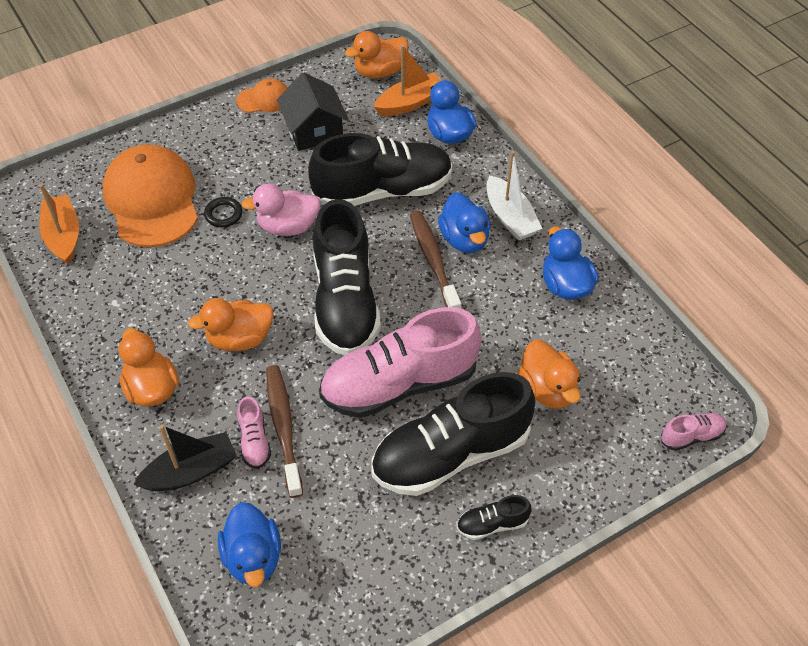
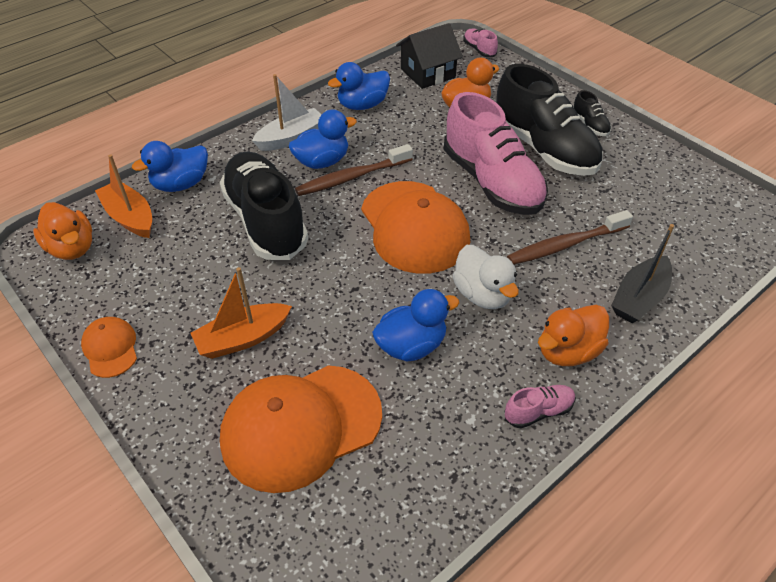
camera: 100 degrees left, 5 degrees down
orange boat [39,184,79,265] -> orange boat moved to [191,267,292,359]
black boat [133,425,237,491] -> black boat turned 105 degrees counterclockwise [611,224,674,323]
orange duck [188,298,273,351] -> white duck [453,245,519,309]
black ring [204,197,242,227] -> none
blue duck [218,502,281,587] -> blue duck moved to [372,289,459,361]
pink shoe [237,397,271,469] -> pink shoe moved to [505,385,576,428]
pink duck [241,184,321,236] -> none
black house [277,73,349,151] -> black house moved to [396,23,463,89]
black shoe [313,199,381,355] -> orange cap [361,181,470,274]

